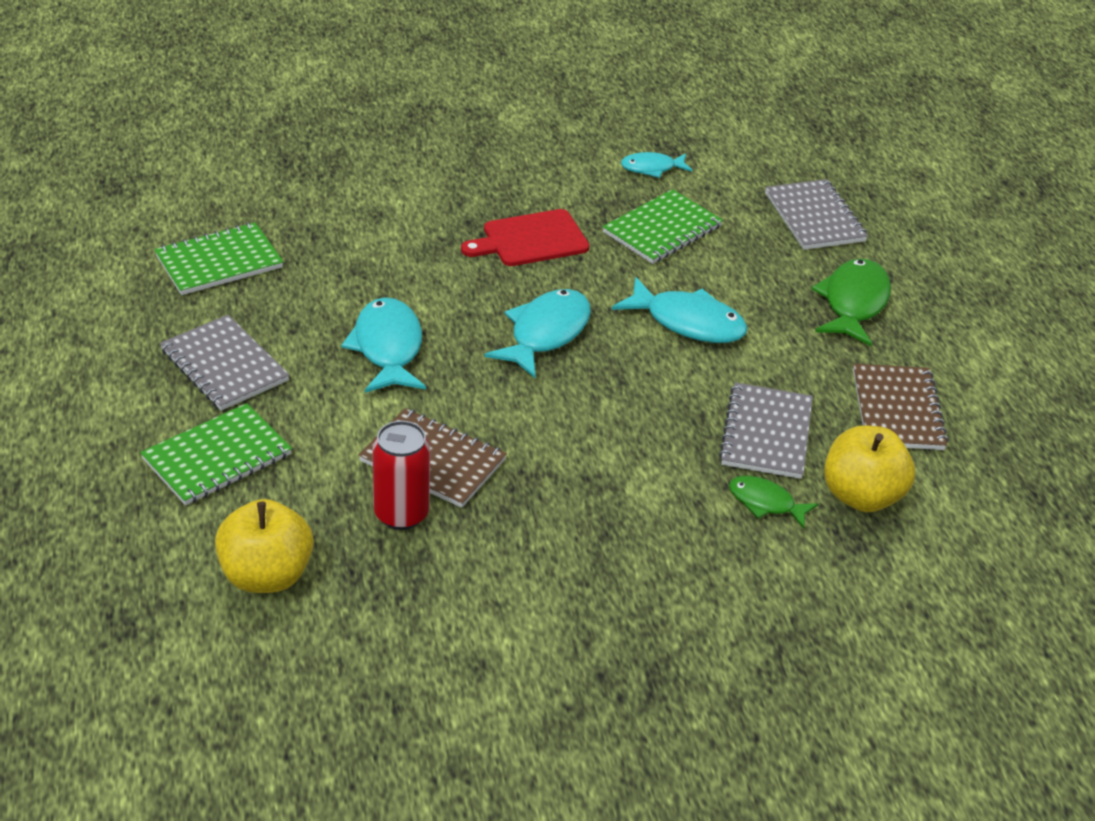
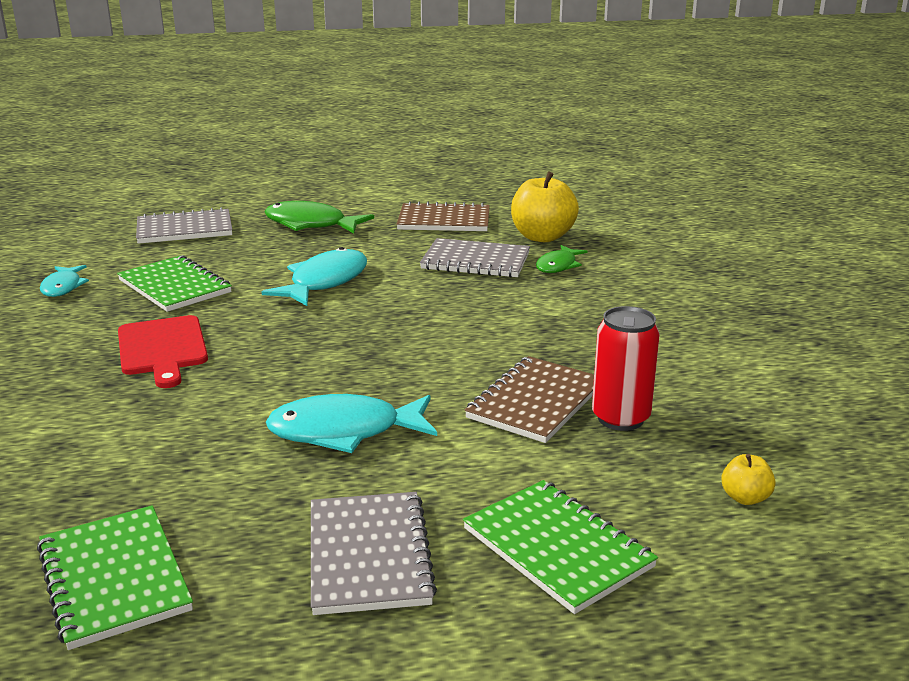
camera: 85 degrees left, 15 degrees down
grey notebook [160,315,289,411] -> grey notebook turned 60 degrees counterclockwise [311,492,437,615]
yellow apple [215,499,313,593] -> yellow apple [721,454,776,505], size x0.47
turquoise fish [484,289,591,378] -> none

